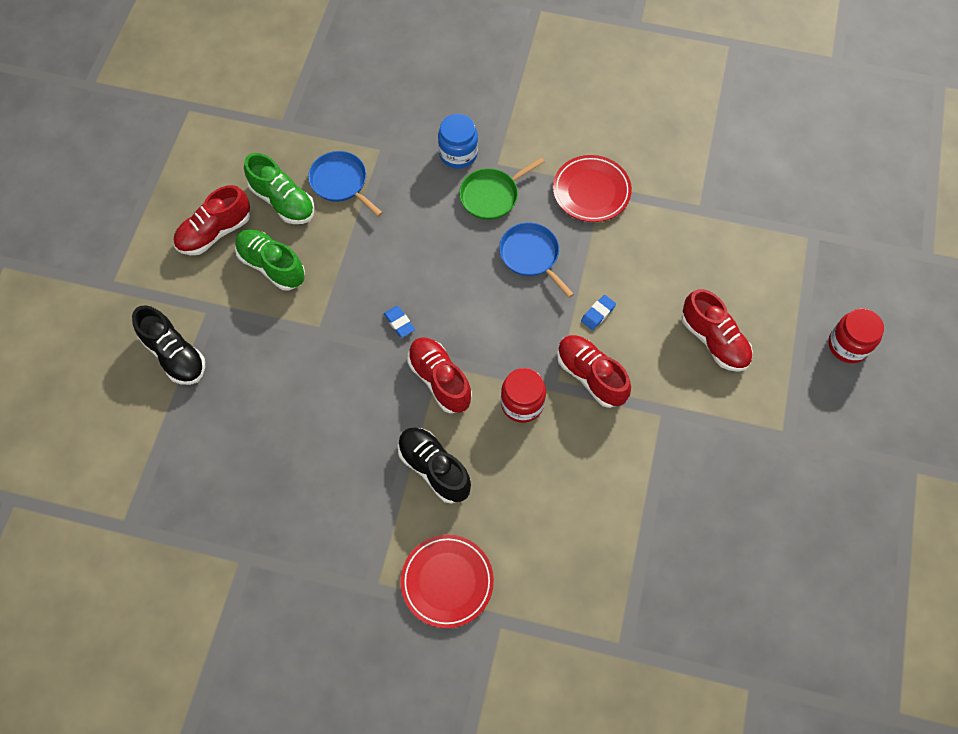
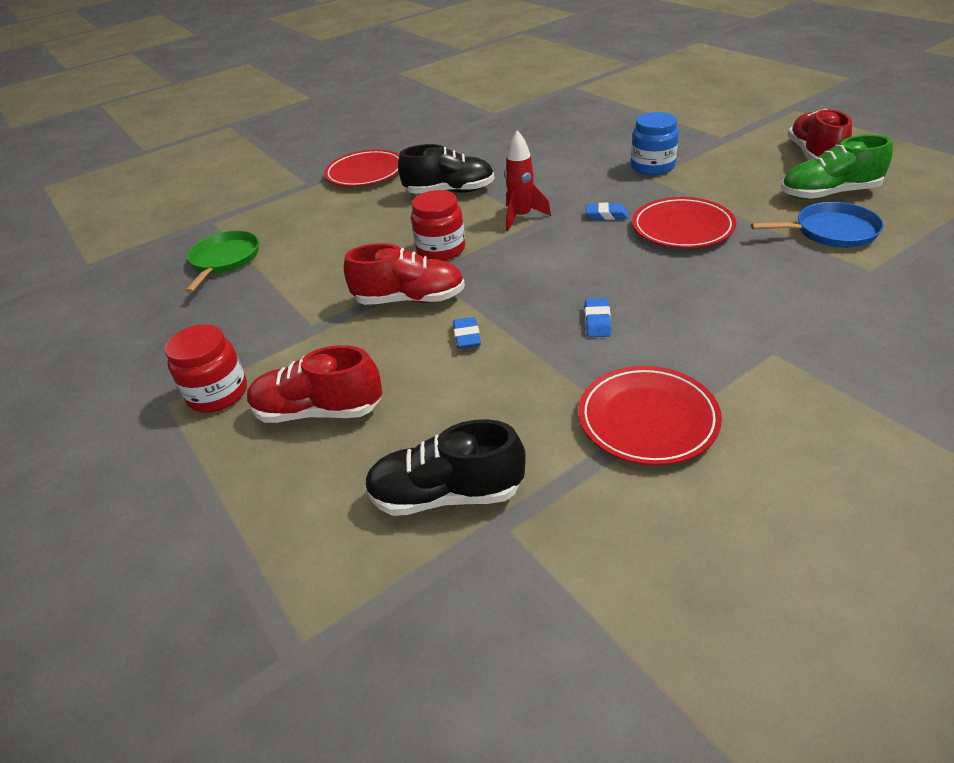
camera: 135 degrees right, 25 degrees down
black shoe [132,305,205,385] -> black shoe moved to [365,419,526,516]
green shoe [235,229,305,290] -> none
red shoe [407,337,472,414] -> red rocket [504,130,551,231]
blue jar [438,114,478,169] -> blue jar moved to [631,112,679,175]
green pan [459,158,544,220] -> green pan moved to [185,230,259,293]
blue pan [499,222,574,298] -> blue eraser [585,298,611,337]
red jar [828,308,884,363] -> red jar moved to [165,324,247,412]
none -> red plate [632,197,736,248]

